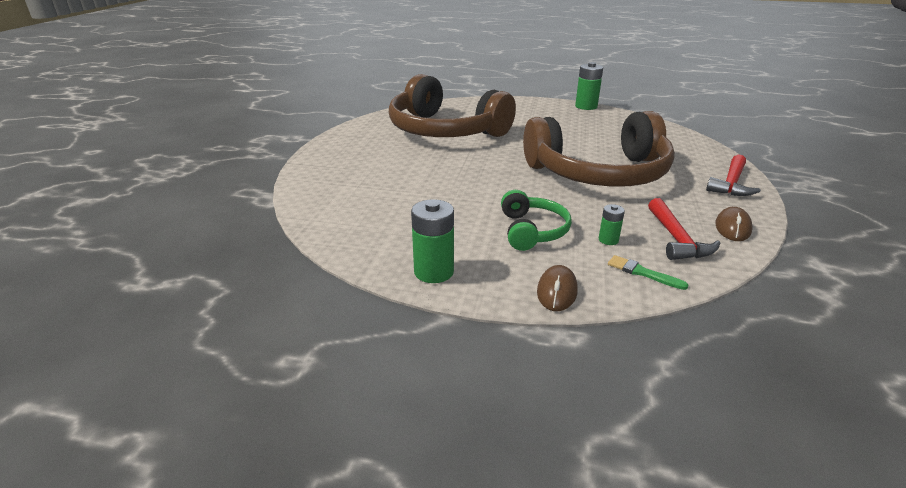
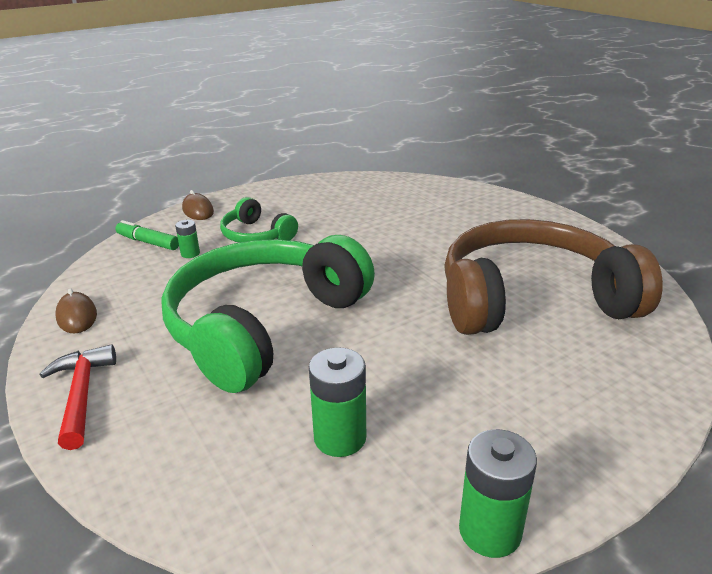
camera: 135 degrees right, 0 degrees up
green battery [411,199,454,283] -> green battery moved to [309,347,366,457]
brown headphones [523,111,675,187] -> green headphones [161,235,375,393]
green brush [608,255,688,290] -> green marker [115,220,179,250]
red hammer [648,198,720,260] -> none

